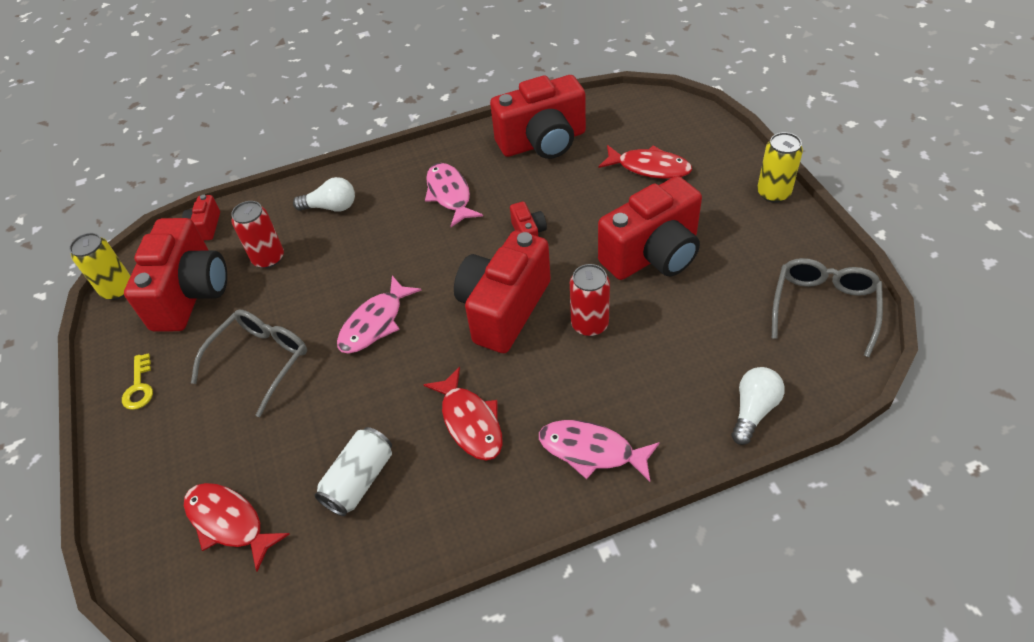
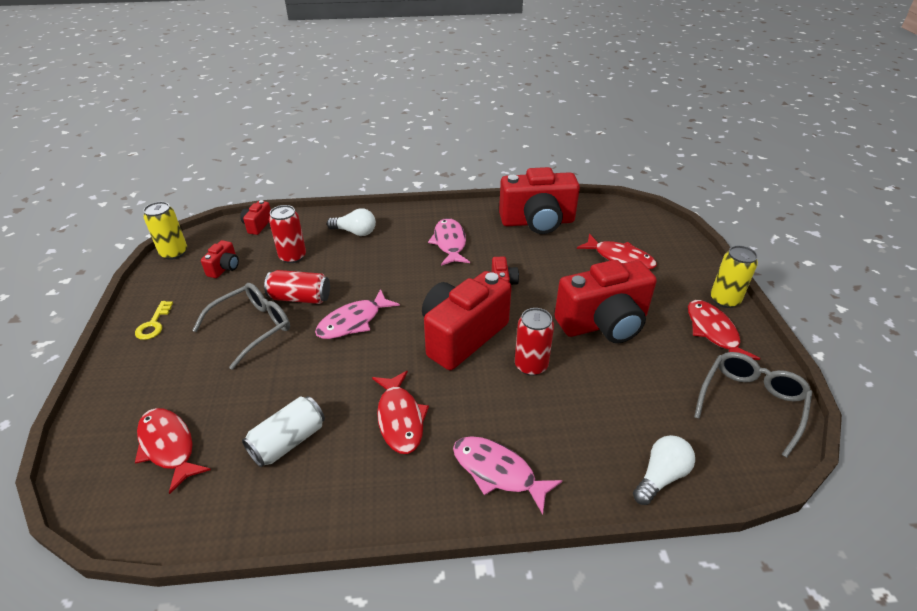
camera: 10 degrees right, 10 degrees down
red camera [124,218,227,331] -> red camera [201,240,239,278], size x0.44
none -> red can [264,270,330,304]
none -> red fish [688,300,760,360]

